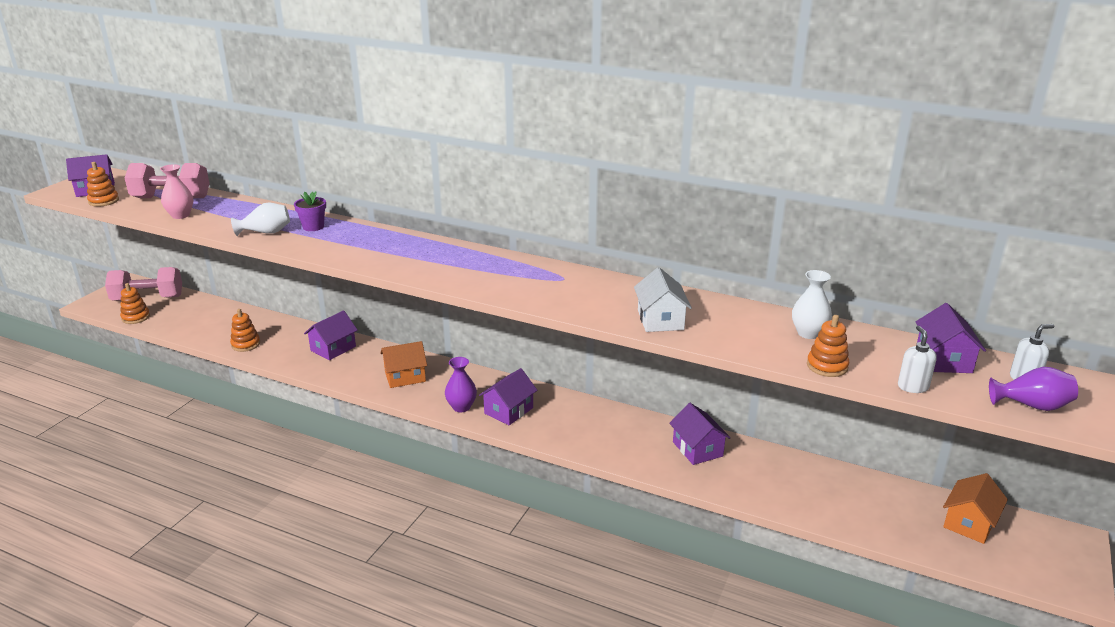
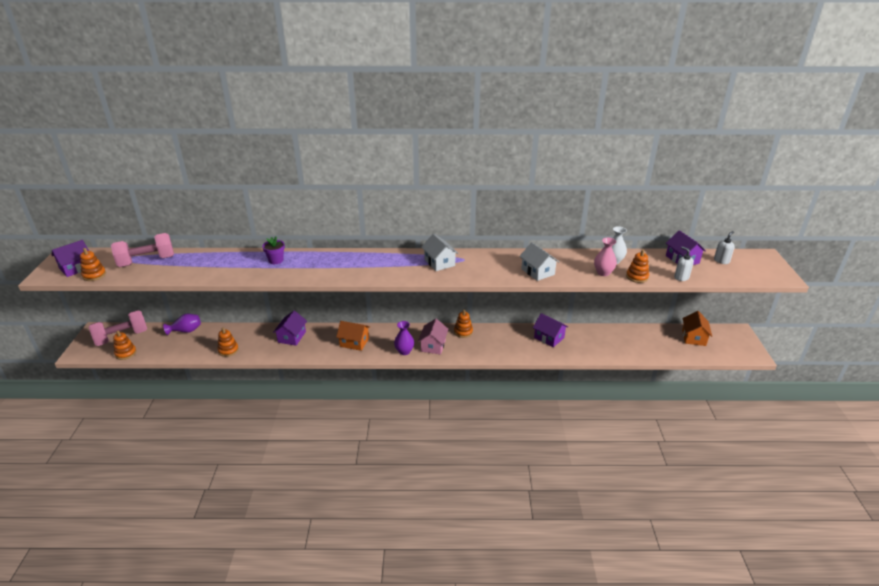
camera: 25 degrees left, 5 degrees up
pink vase [160,164,193,219] -> pink vase moved to [594,238,617,276]
white vase [231,203,290,236] -> none
orange house [380,341,427,388] -> orange house turned 60 degrees clockwise [336,321,370,351]
purple house [479,368,538,425] -> pink house [418,319,448,354]
purple vase [989,367,1078,411] -> purple vase moved to [163,314,201,335]
none -> white house [421,234,459,271]
none -> orange stacking toy [454,310,473,338]

